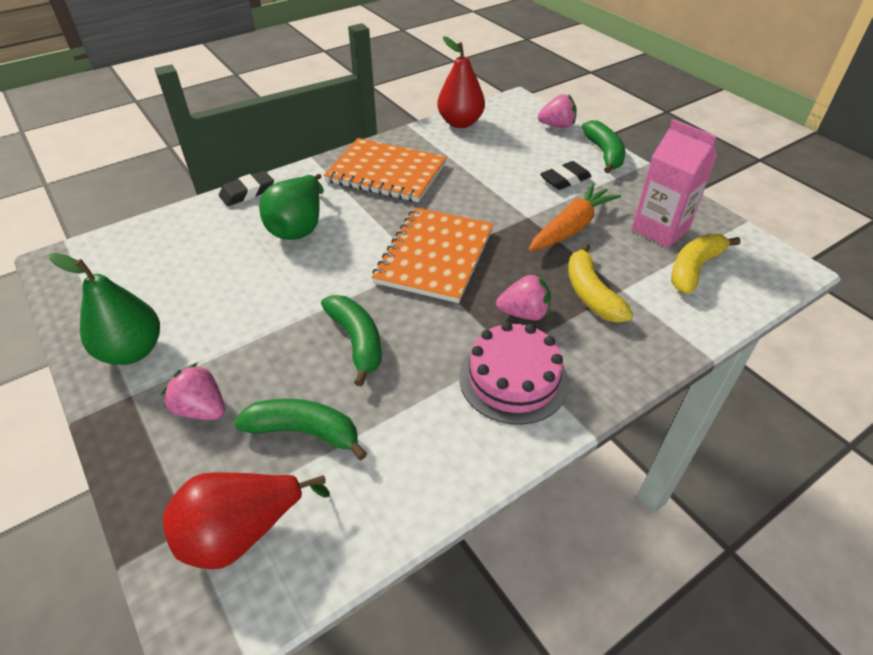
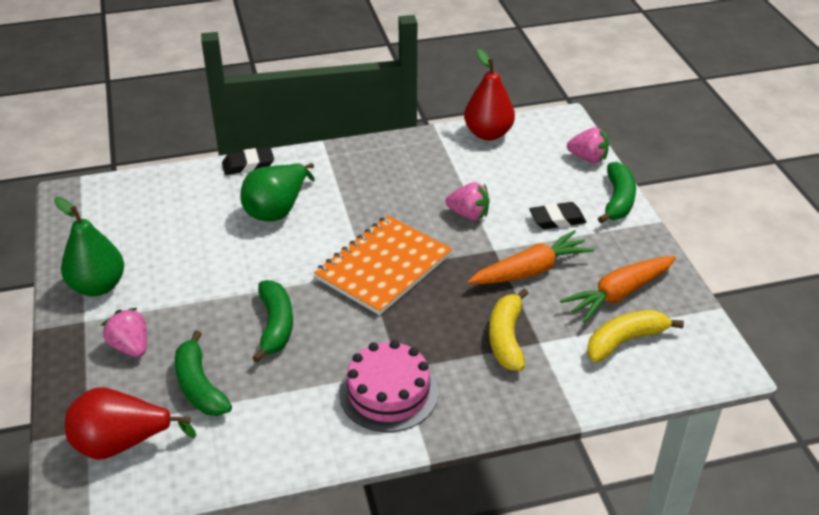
camera: 20 degrees right, 5 degrees down
green banana [234,399,367,460] -> green banana turned 150 degrees counterclockwise [175,330,232,416]
orange notebook [324,138,447,202] -> none
pink strawberry [496,274,551,320] -> pink strawberry moved to [446,182,490,220]
pink carton [632,119,717,248] -> orange carrot [560,256,676,323]

